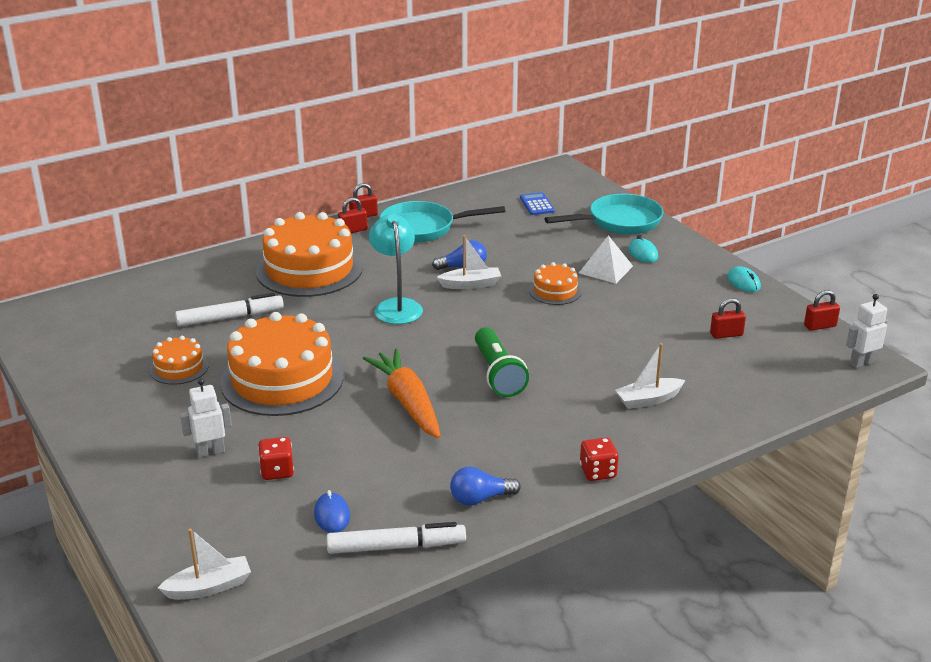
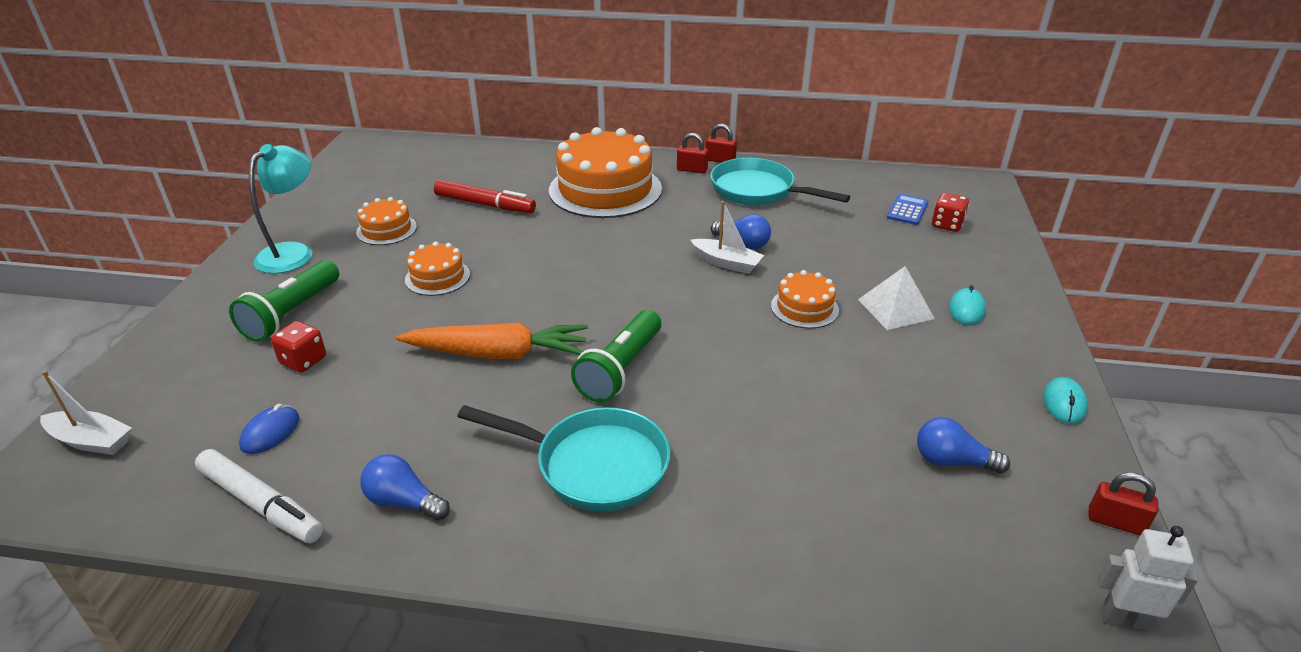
camera: 40 degrees right, 5 degrees up
white marker [175,293,284,327] -> red marker [434,180,536,213]
white robot [180,378,232,458] -> green flashlight [229,260,339,342]
orange cake [220,312,344,416] -> orange cake [405,241,470,296], size x0.48
orange carrot [363,349,441,439] -> orange carrot turned 75 degrees clockwise [396,322,588,359]
turquoise lamp [369,214,423,324] -> turquoise lamp moved to [249,144,313,274]
turquoise pan [544,194,664,234] -> turquoise pan moved to [457,405,670,512]
red dice [580,438,619,481] -> red dice moved to [932,193,969,232]
white boat [615,343,685,409] -> none
red padlock [710,298,746,339] -> blue light bulb [917,417,1010,474]

